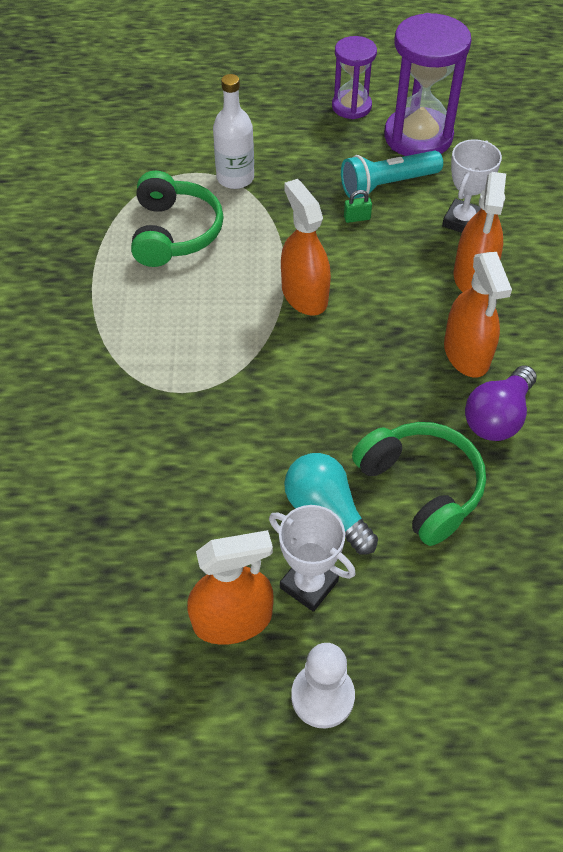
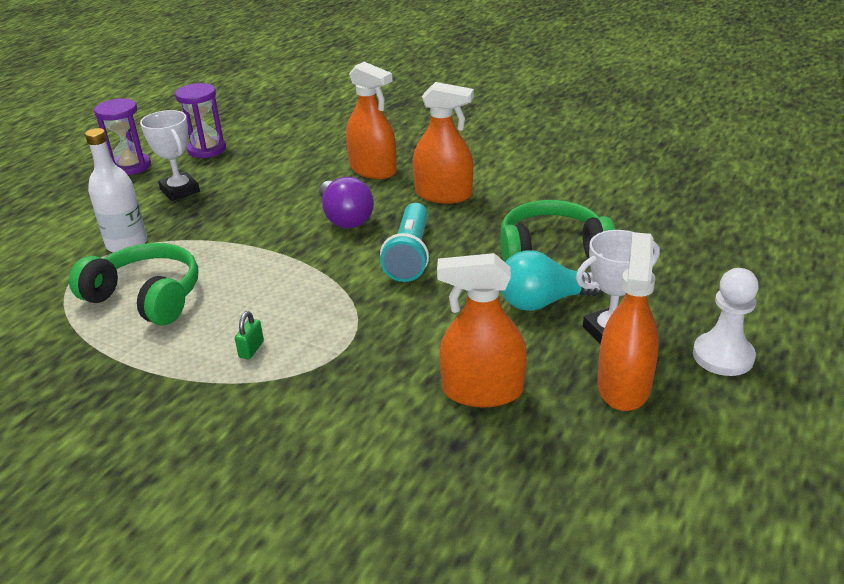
camera: 60 degrees left, 20 degrees down
orange spray bottle [281,179,331,316] -> orange spray bottle moved to [437,253,527,407]
turquoise flashlight [341,151,443,199] -> turquoise flashlight moved to [380,203,429,282]
green padlock [344,190,372,223] -> green padlock moved to [235,311,264,359]
purple hourglass [384,13,472,156] -> purple hourglass [175,83,226,158], size x0.60
white trophy [442,139,502,233] -> white trophy moved to [140,110,200,201]
purple light bulb [465,365,537,441] -> purple light bulb moved to [319,177,374,229]

